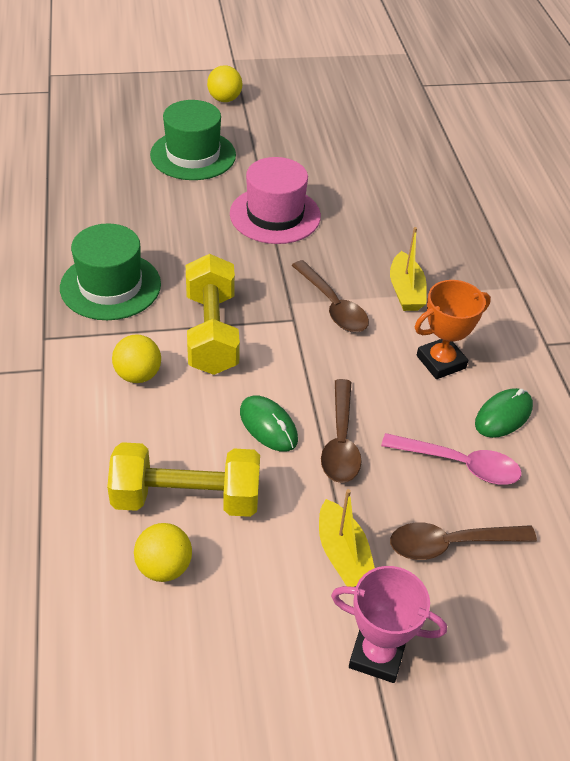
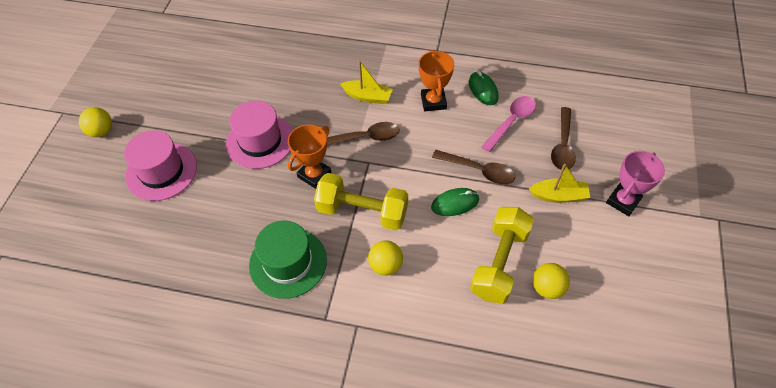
camera: 65 degrees left, 10 degrees up
green hat [150,100,236,180] -> pink hat [124,130,197,201]
none -> orange trophy [288,125,331,189]

